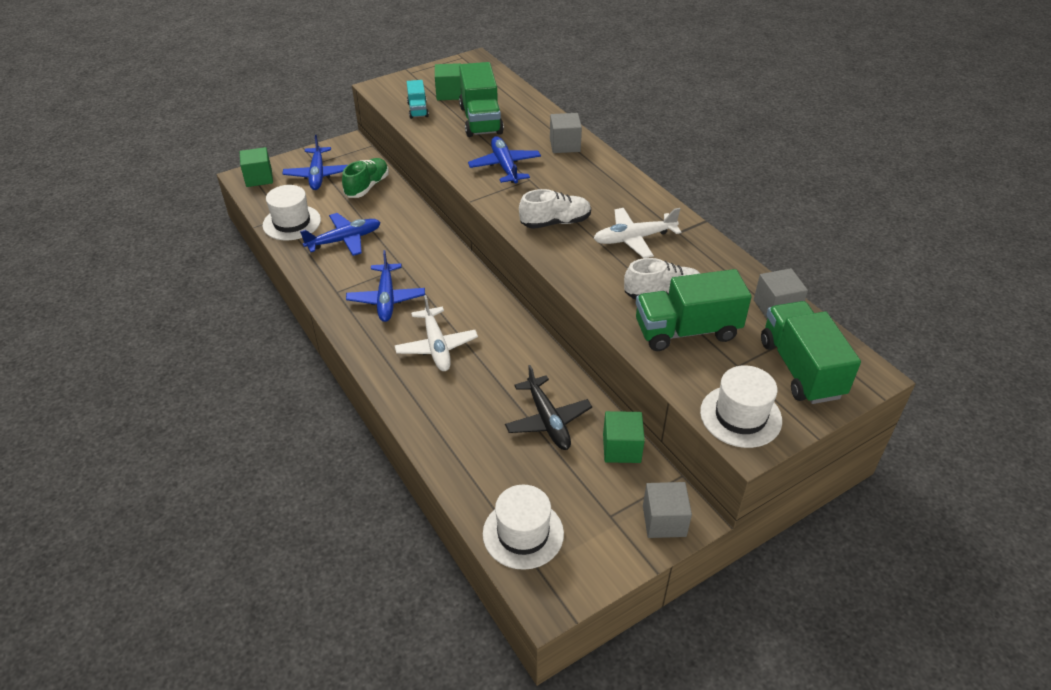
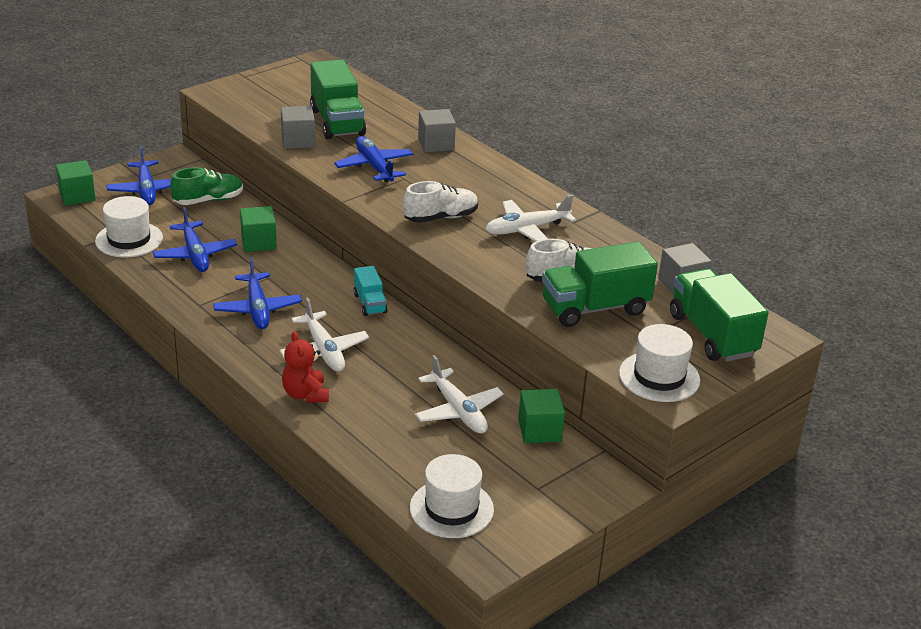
camera: 10 degrees left, 10 degrees down
blue plane [300,213,381,256] -> blue plane turned 105 degrees clockwise [153,207,237,272]
green shoe [342,158,389,198] -> green shoe turned 45 degrees clockwise [170,167,243,205]
turquoise truck [407,80,429,119] -> turquoise truck moved to [354,266,388,316]
green cube [435,63,461,100] -> green cube moved to [240,206,277,252]
black plane [505,365,592,450] -> white plane [415,355,504,434]
grey cube [643,482,692,538] -> grey cube moved to [281,106,315,149]
none -> red teddy bear [282,331,329,403]

